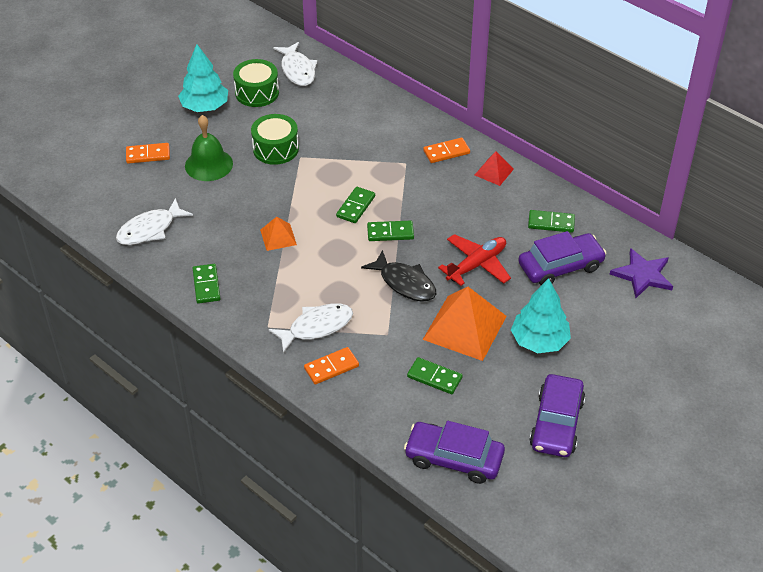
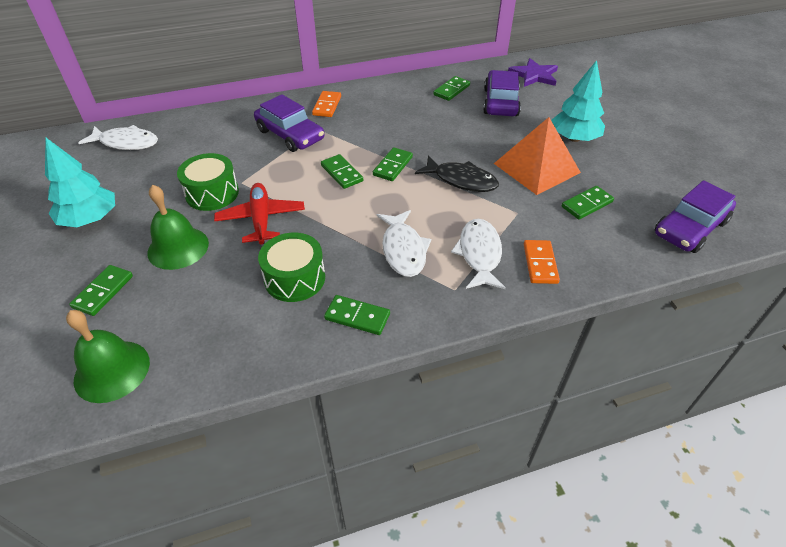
camera: 60 degrees left, 0 degrees up
white fish [116,198,193,245] -> white fish moved to [377,210,431,277]
orange domino [126,143,170,164] -> green domino [69,265,133,316]
green drum [233,59,279,107] -> green drum moved to [258,233,325,302]
orange pyramid [260,217,297,251] -> none
black fish [361,250,436,302] -> black fish turned 45 degrees clockwise [415,155,499,192]
red plane [438,234,511,286] -> red plane moved to [214,183,305,245]
red pyramid [475,152,514,186] -> none
purple car [529,374,585,457] -> purple car moved to [254,94,324,152]
none -> green bell [66,310,150,403]

